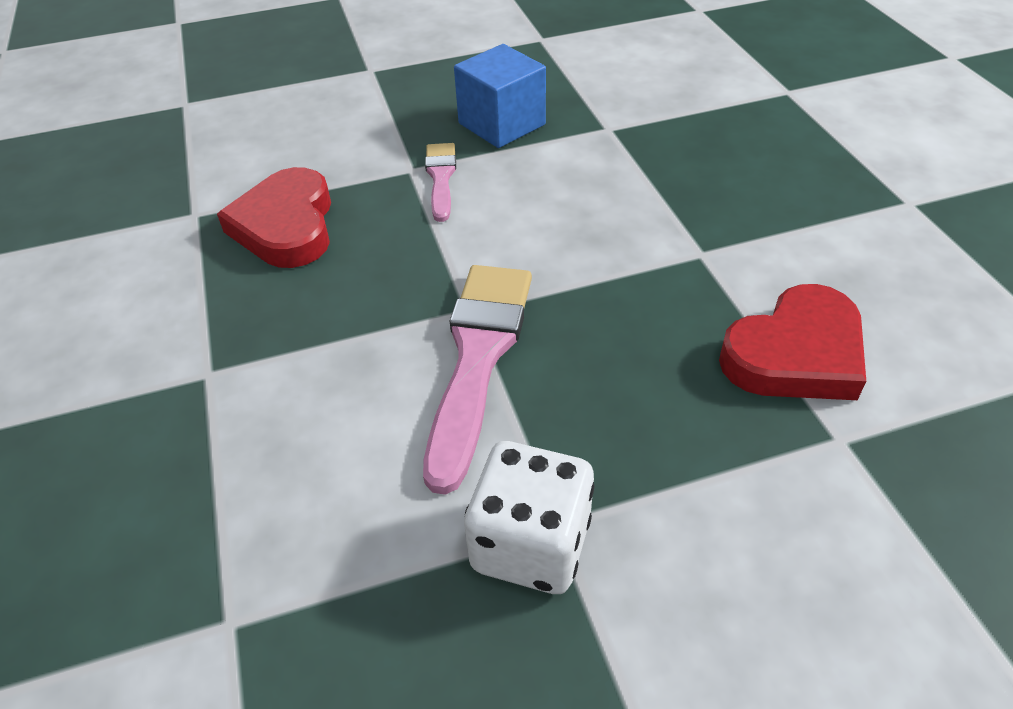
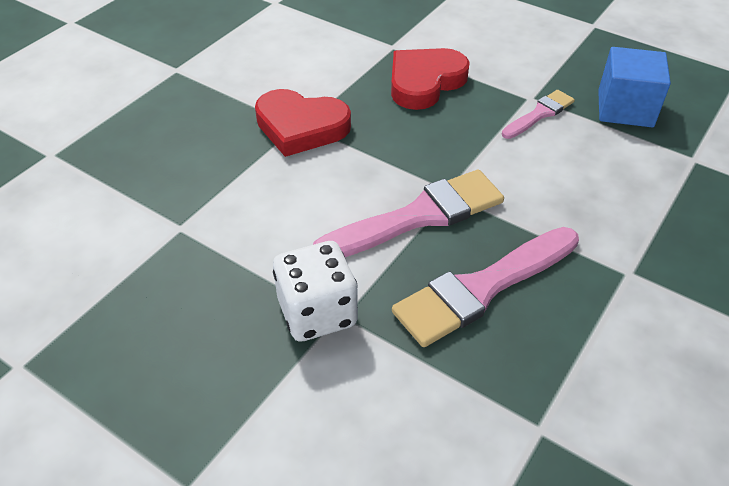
camera: 50 degrees right, 0 degrees up
red heart [719,284,866,400] -> red heart moved to [255,89,351,157]
none -> pink brush [392,227,579,347]

